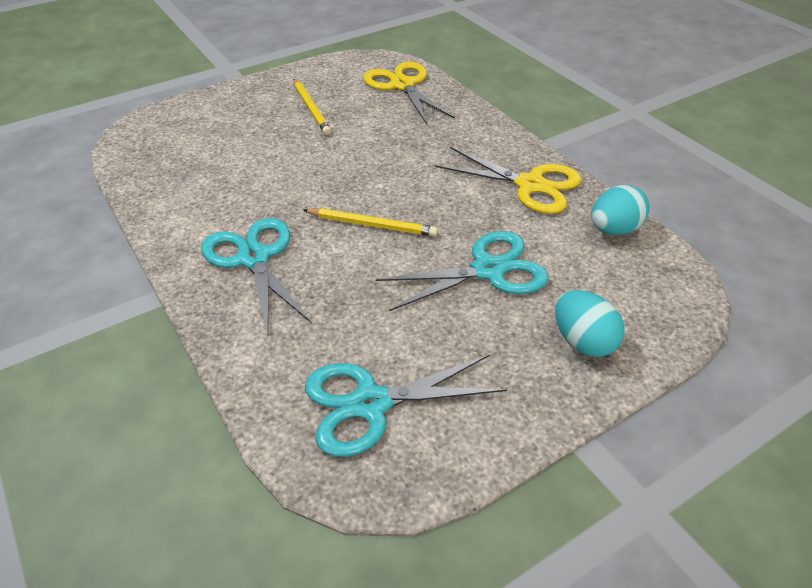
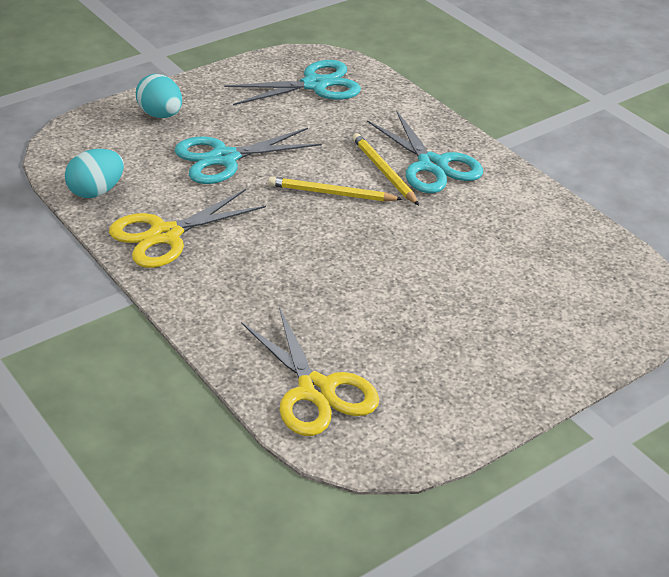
camera: 175 degrees right, 5 degrees down
yellow pencil [294,79,331,135] -> yellow pencil moved to [352,133,419,205]
yellow scissors [435,147,581,214] -> yellow scissors turned 60 degrees counterclockwise [109,189,266,268]

